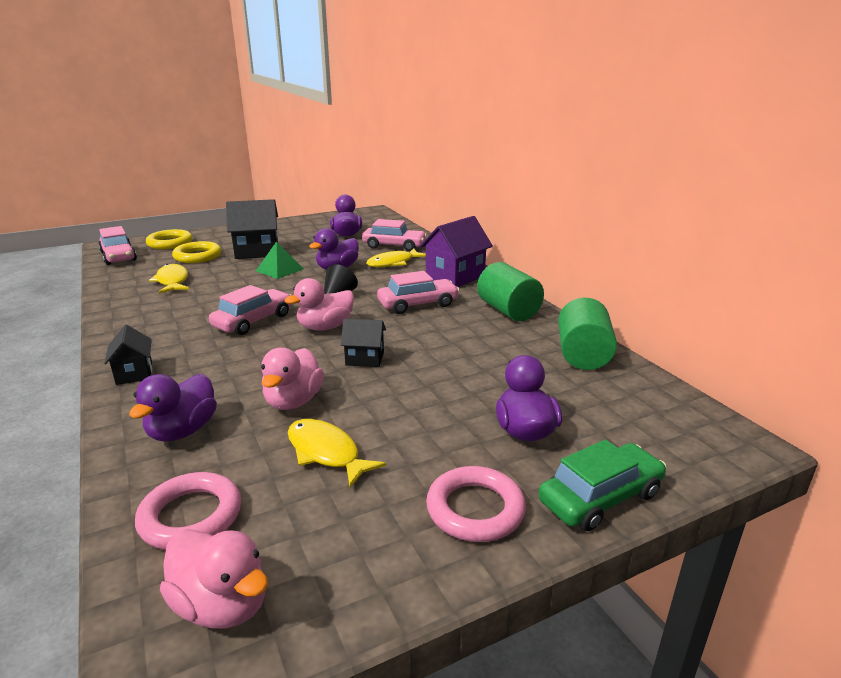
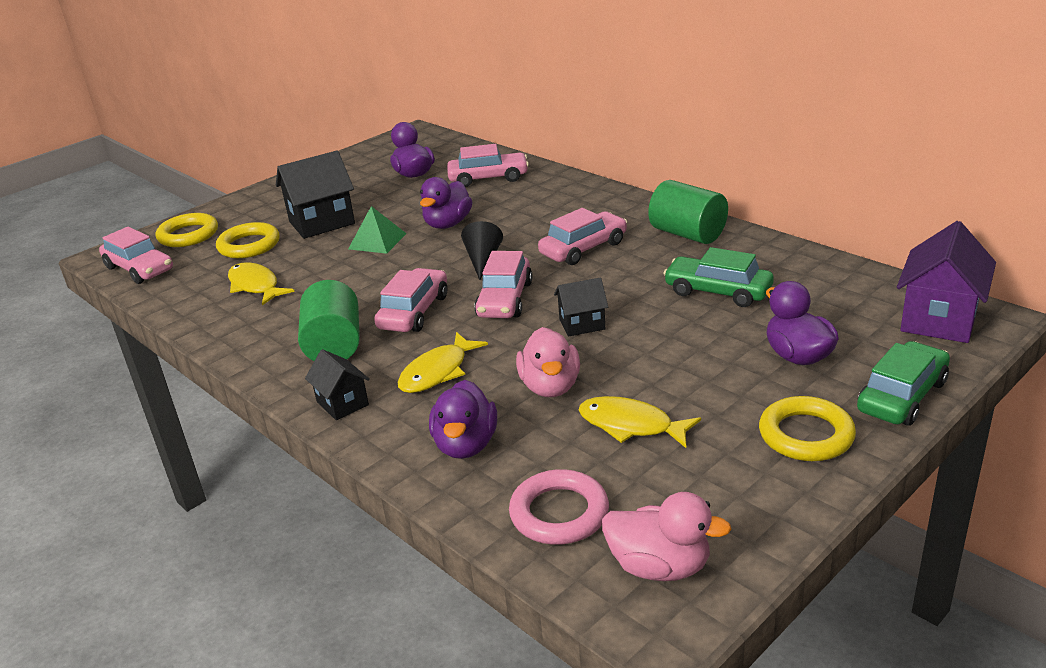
camera: 15 degrees left, 5 degrees up
pink duck [285,278,354,331] -> pink car [474,251,533,318]
yellow fish [366,248,426,267] -> yellow fish moved to [397,332,488,393]
purple house [420,216,493,287] -> purple house moved to [897,221,996,343]
pink ring [426,466,526,542] -> yellow ring [759,396,856,461]
green cylinder [558,298,617,370] -> green cylinder moved to [298,280,360,361]
none -> green car [663,247,774,307]

